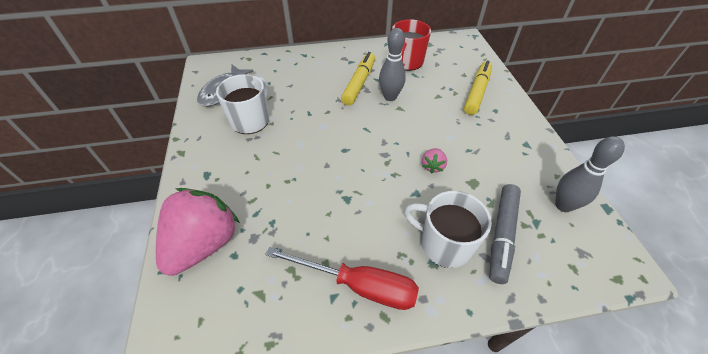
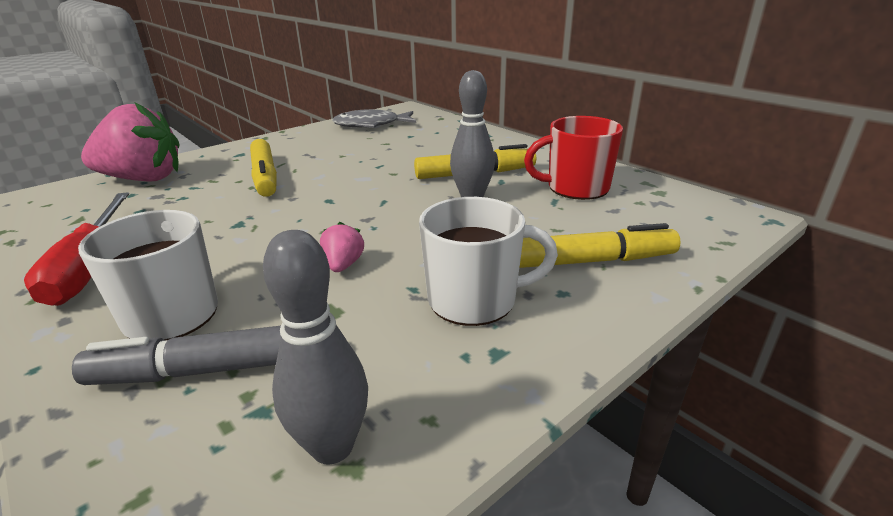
camera: 60 degrees right, 20 degrees down
white mug [216,74,269,134] -> white mug moved to [419,197,558,326]
pink strawberry [422,148,447,174] -> pink strawberry turned 105 degrees clockwise [320,222,364,272]
none -> yellow marker [250,139,277,197]

